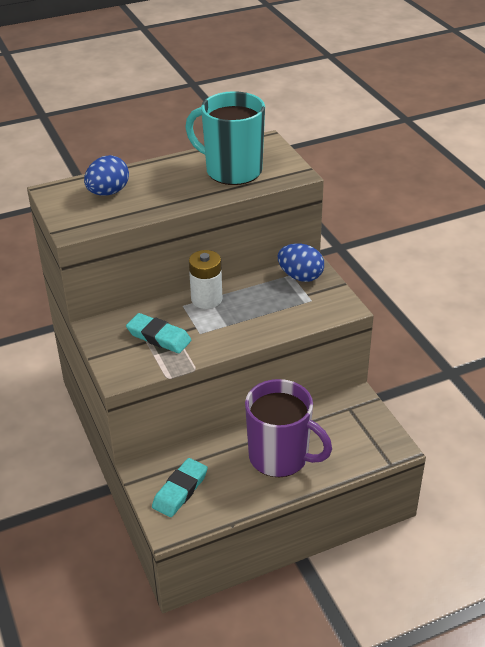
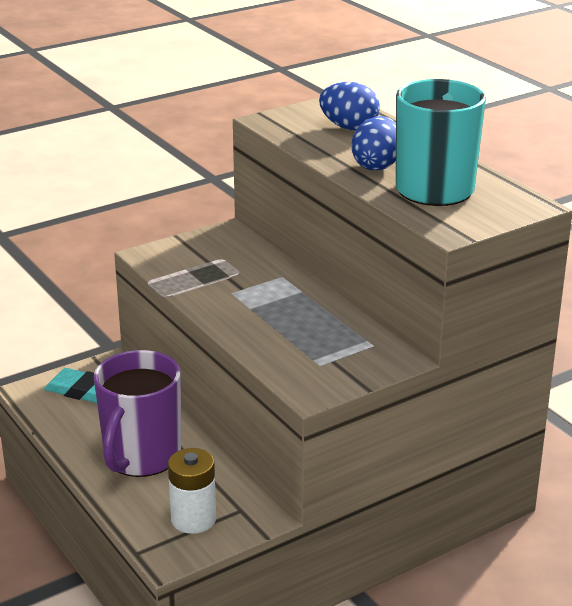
camera: 80 degrees right, 10 degrees down
turquoise eraser [126,313,191,353] -> none
white battery [189,250,222,309] -> white battery moved to [168,448,216,534]
blue egg [278,244,324,282] -> blue egg moved to [351,116,396,170]

